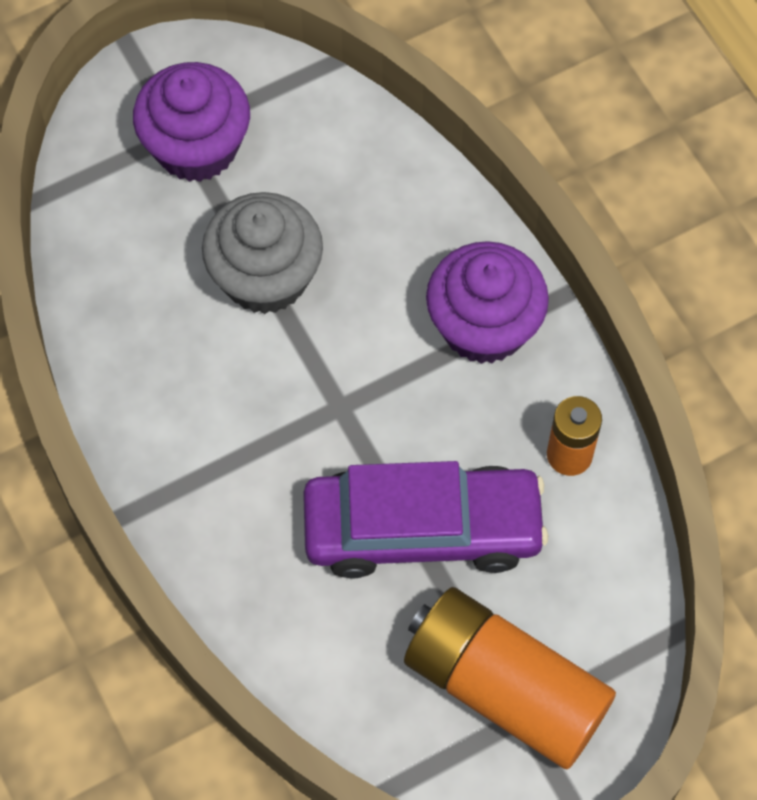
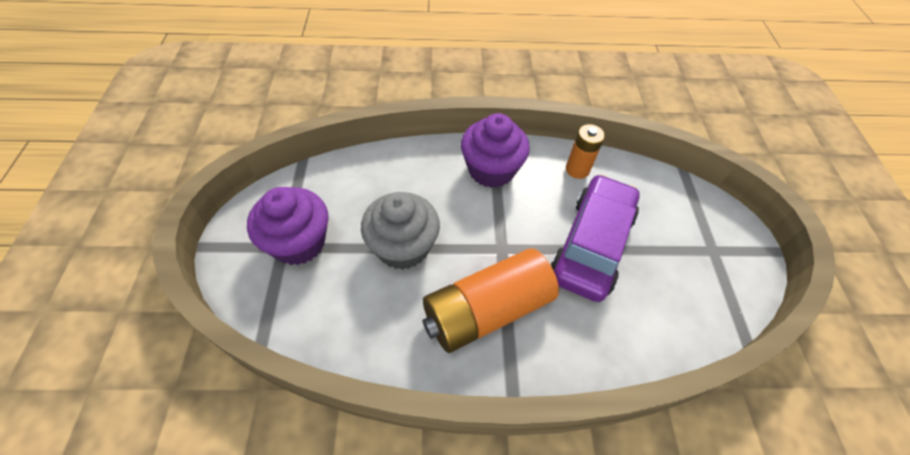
camera: 65 degrees left, 10 degrees down
orange battery [404,587,616,769] -> orange battery moved to [423,248,559,353]

